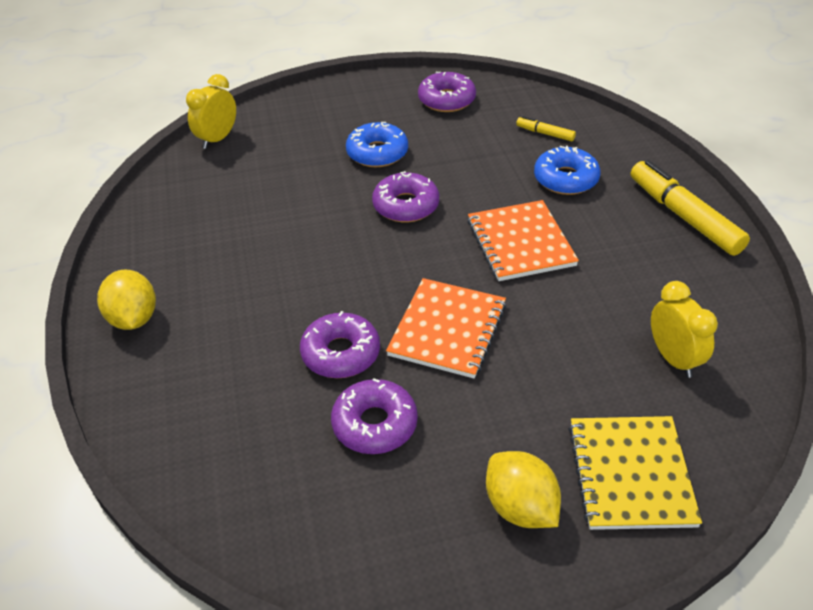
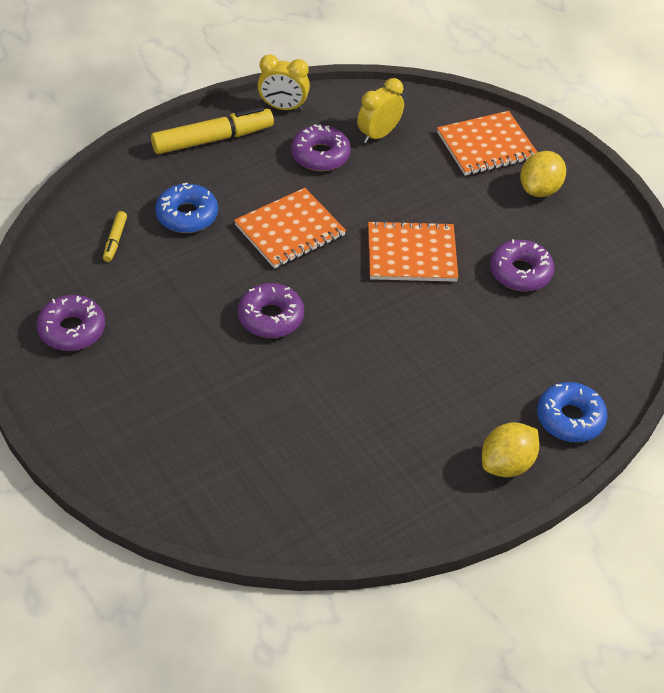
camera: 115 degrees left, 5 degrees up
yellow clock [186,74,236,149] -> yellow clock moved to [258,54,310,111]
purple donut [300,311,380,378] -> purple donut moved to [291,124,351,171]
blue donut [346,122,408,167] -> blue donut moved to [537,382,608,442]
yellow notebook [568,416,702,530] -> orange notebook [437,111,537,176]
yellow marker [631,160,750,256] -> yellow marker turned 150 degrees counterclockwise [151,107,274,154]

